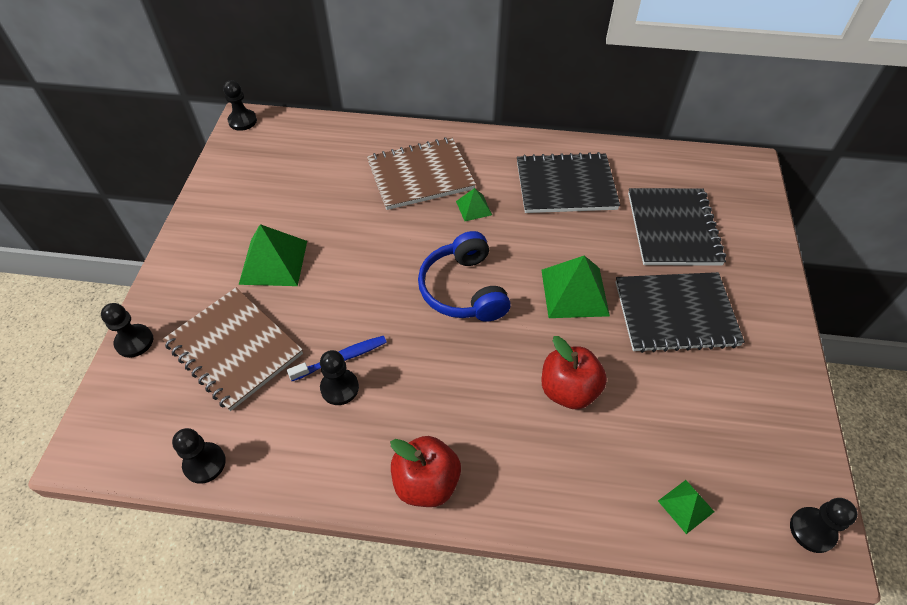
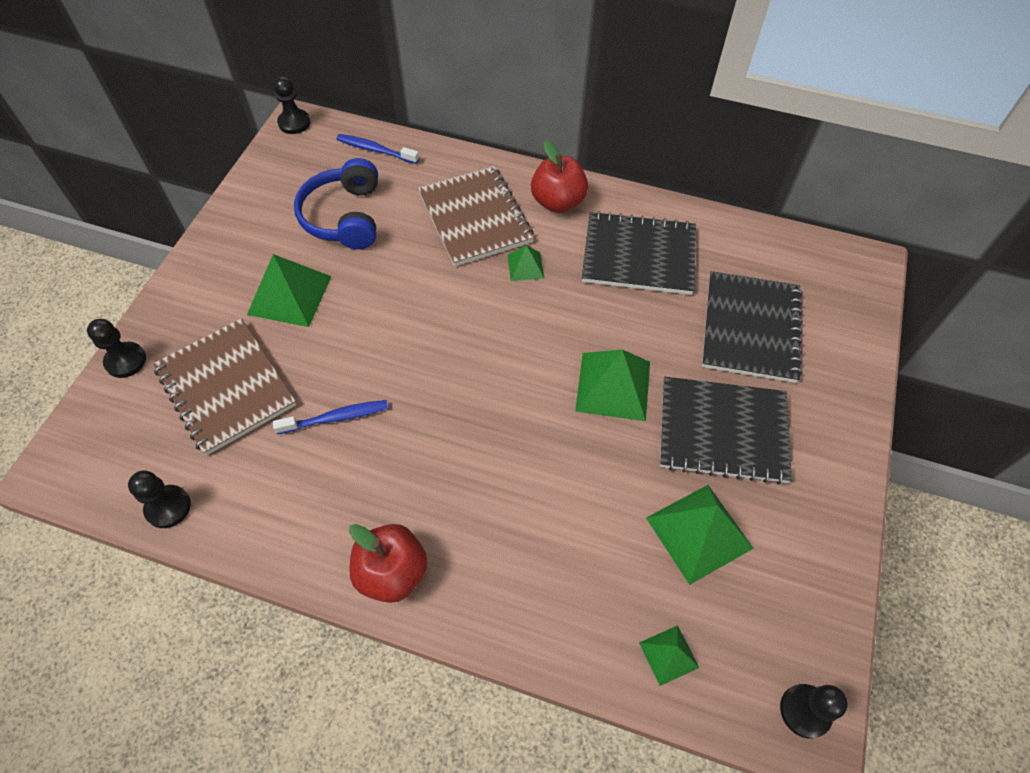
camera: 10 degrees right, 5 degrees up
black pawn [320,350,359,405] -> none
brown notebook [367,137,476,210] -> brown notebook turned 75 degrees clockwise [418,166,534,266]
blue headphones [418,231,511,322] -> blue headphones moved to [294,158,378,249]
red apple [541,336,607,410] -> red apple moved to [531,140,588,213]
none -> blue toothbrush [336,134,419,164]
none -> green pyramid [646,485,754,585]

